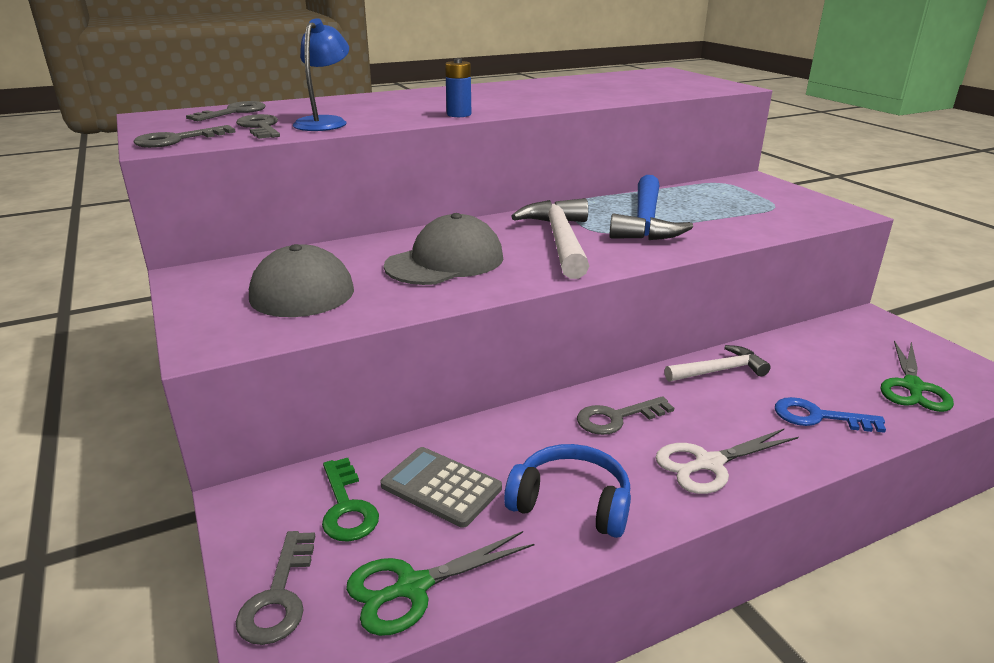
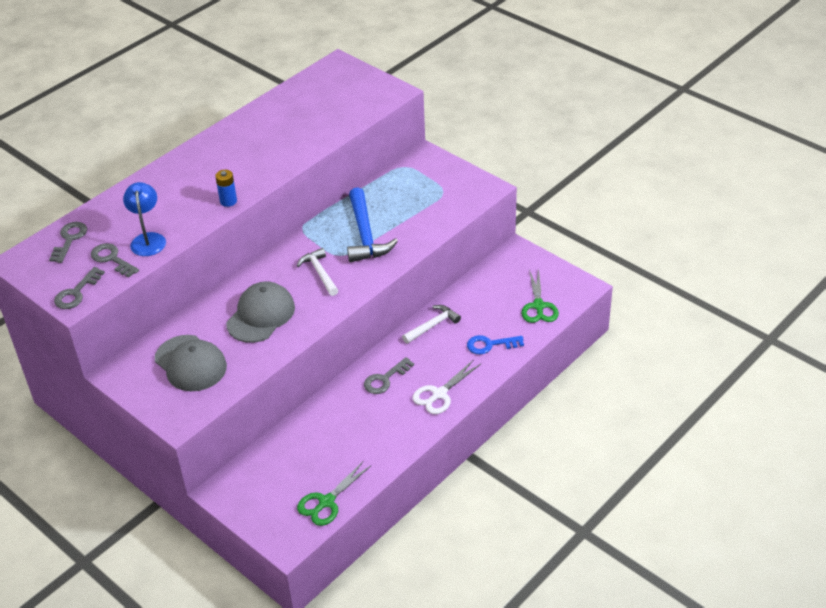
camera: 20 degrees left, 15 degrees up
grey key [236,531,315,645] -> none
green key [322,458,379,542] -> none
grey calculator [380,447,502,528] -> none
blue headphones [504,444,631,538] -> none
white hammer [511,198,589,279] -> white hammer [297,248,338,296], size x0.62

